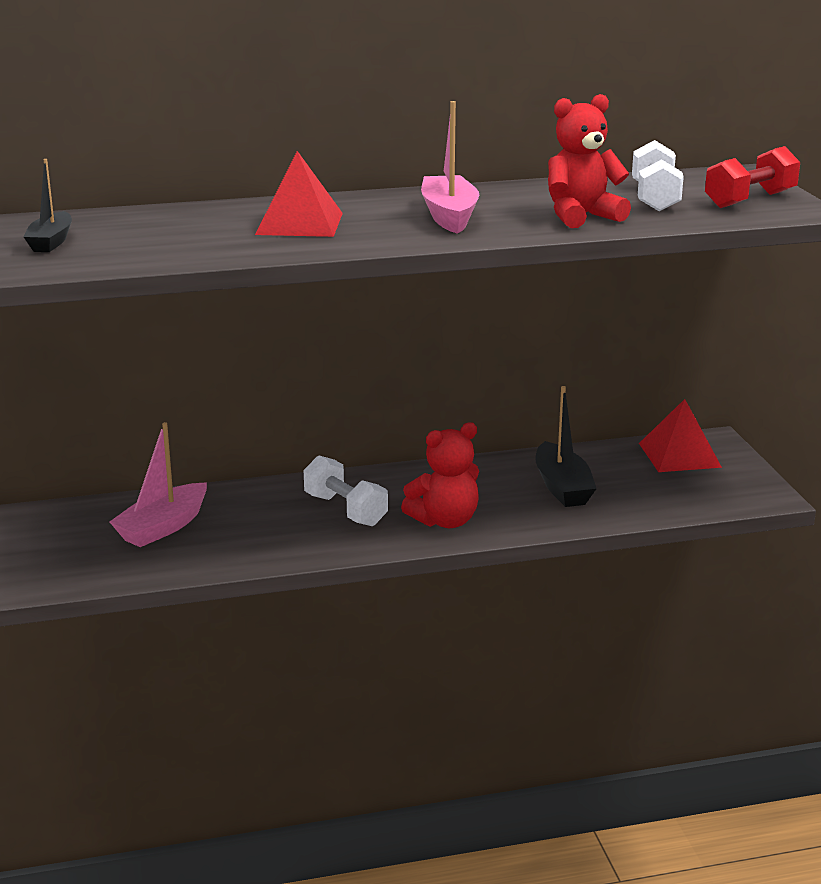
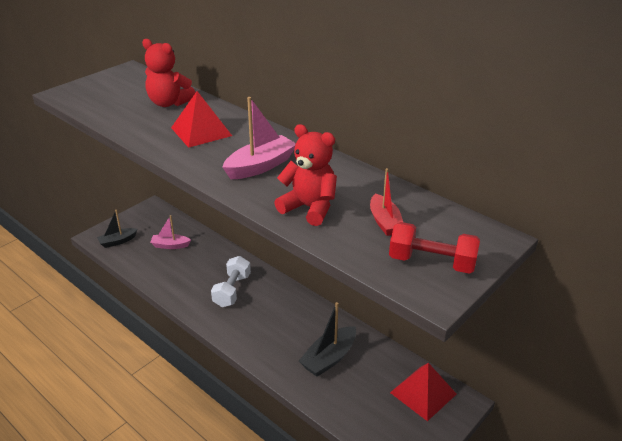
camera: 55 degrees right, 10 degrees up
black boat [24,159,72,252] -> black boat moved to [97,210,137,248]
pink boat [110,422,207,547] -> pink boat [150,215,191,249], size x0.66
red teddy bear [401,422,479,528] -> red teddy bear moved to [142,39,196,107]
white dumbbell [632,140,684,211] -> red boat [370,168,403,236]

